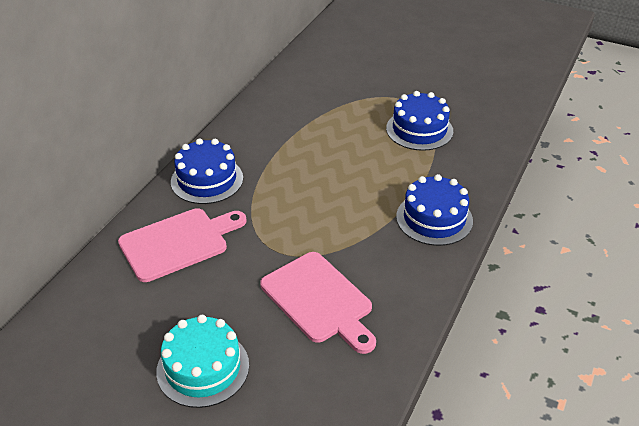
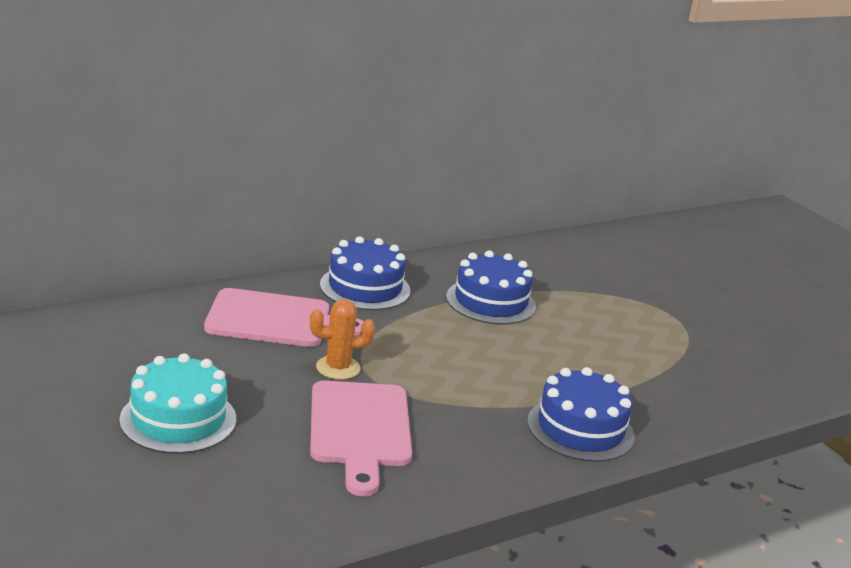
camera: 30 degrees right, 15 degrees down
blue cake [386,91,453,151] -> blue cake moved to [446,250,536,325]
none -> orange cactus [310,299,375,380]

